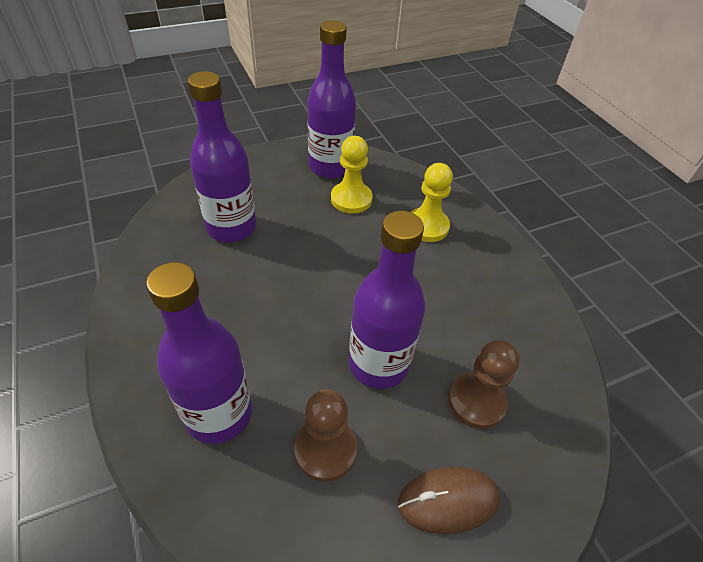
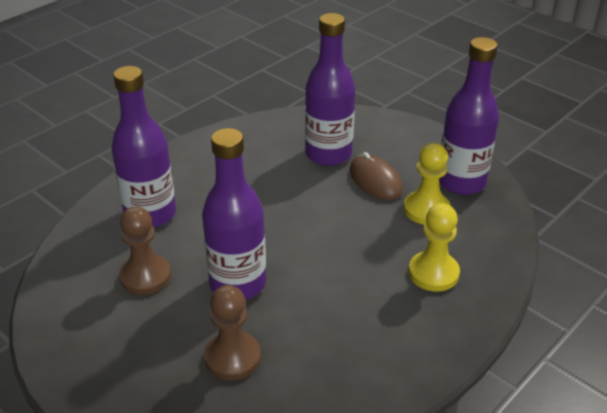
camera: 70 degrees right, 10 degrees down
brown mouse [398,467,500,534] -> brown mouse moved to [350,152,403,200]

